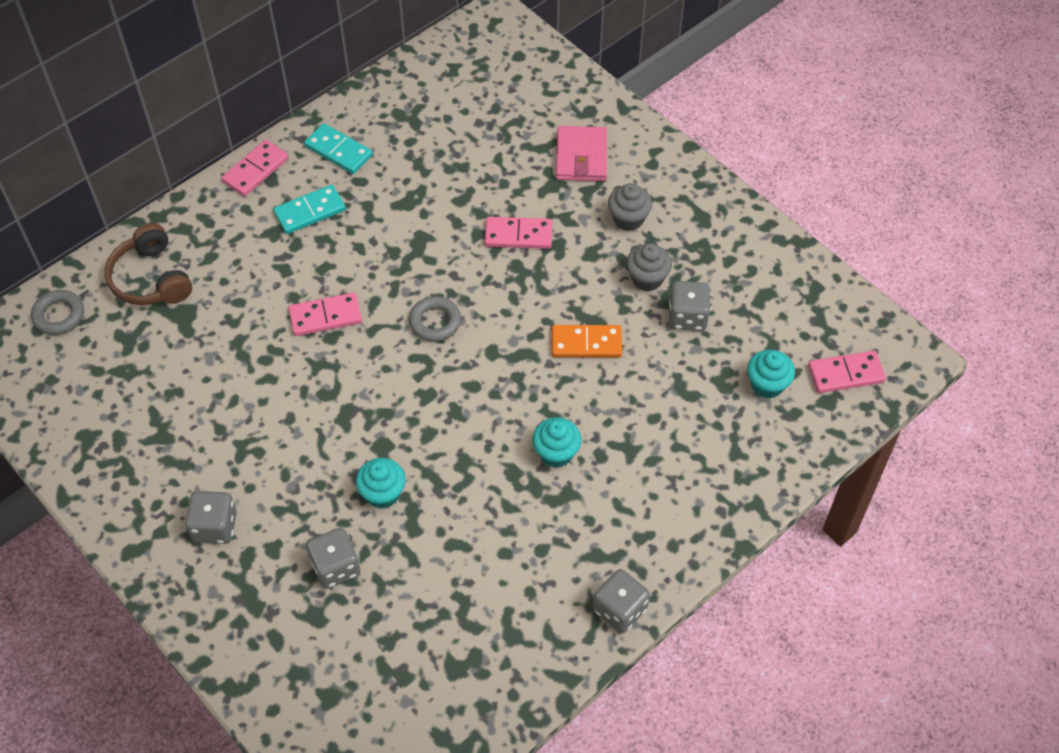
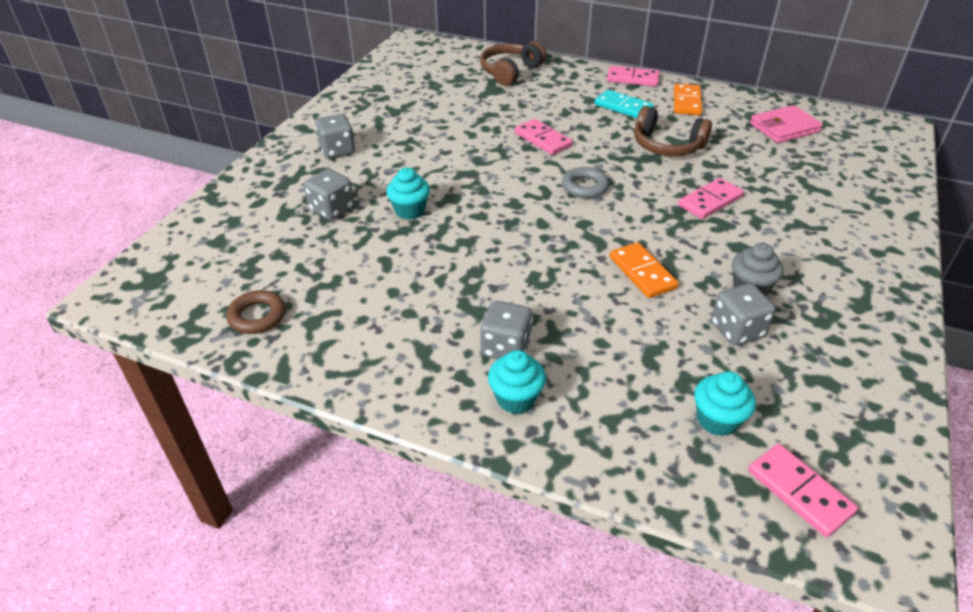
camera: 65 degrees right, 15 degrees down
grey ring [31,290,84,335] -> none
turquoise domino [304,123,373,174] -> orange domino [674,84,702,115]
pink domino [485,217,552,249] -> pink domino turned 75 degrees clockwise [678,178,744,219]
turquoise cupcake [532,417,582,468] -> turquoise cupcake moved to [488,350,546,414]
pink wallet [556,126,607,181] -> pink wallet moved to [750,105,823,143]
grey dice [593,569,650,633] -> grey dice moved to [480,301,533,359]
grey cupcake [608,183,652,231] -> none
none -> brown ring [226,290,285,334]
none -> brown headphones [634,106,712,156]

